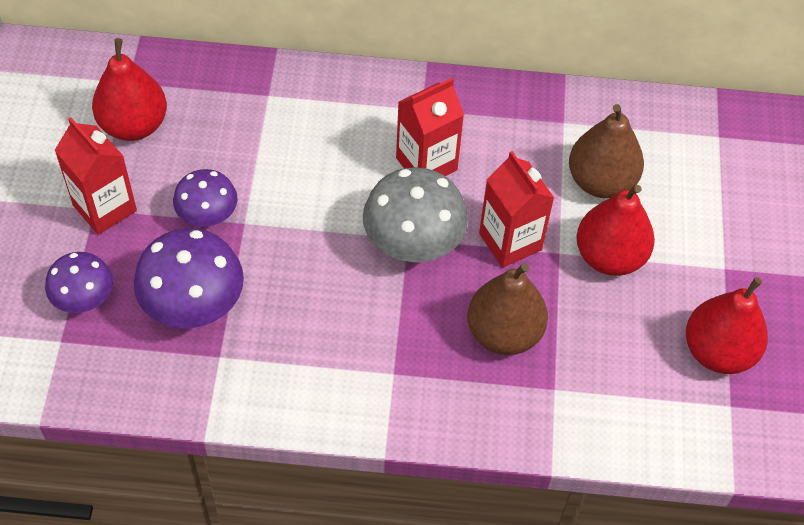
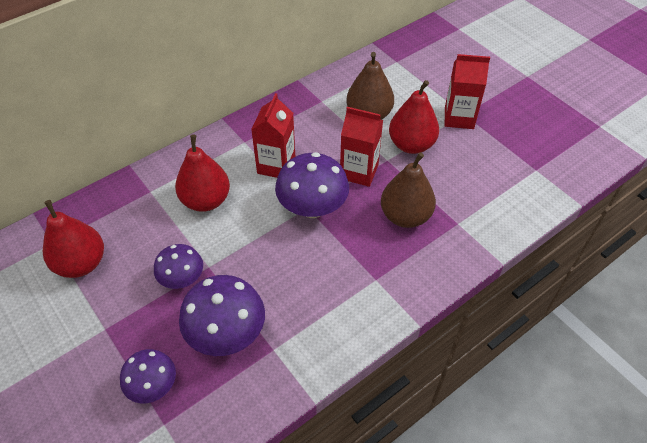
camera: 40 degrees left, 5 degrees down
red carton [54,117,137,235] -> red carton moved to [445,54,490,129]
grey mushroom [363,167,468,262] -> purple mushroom [275,152,349,218]
red pear [686,277,768,374] -> red pear moved to [175,134,230,212]

